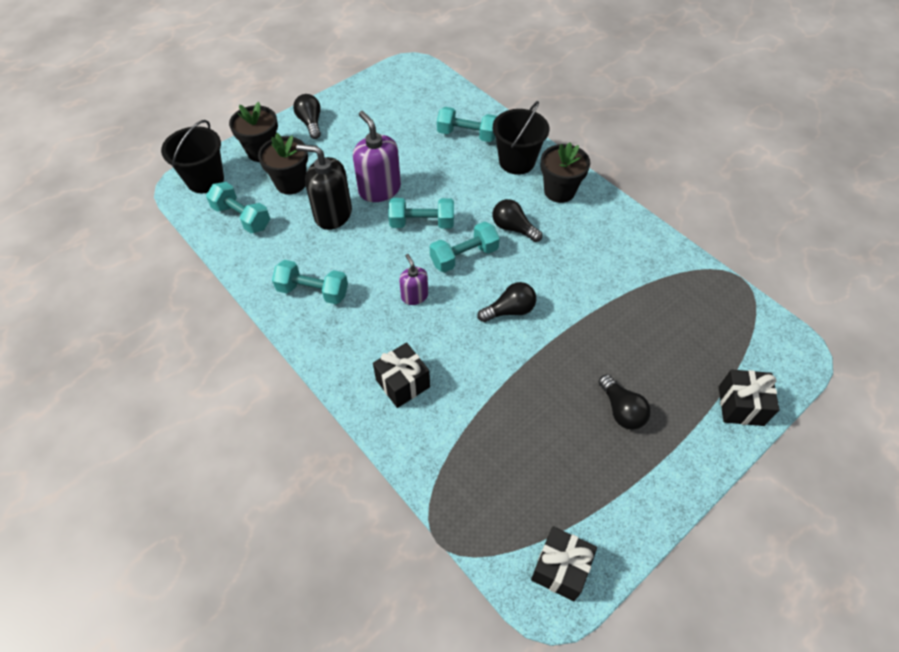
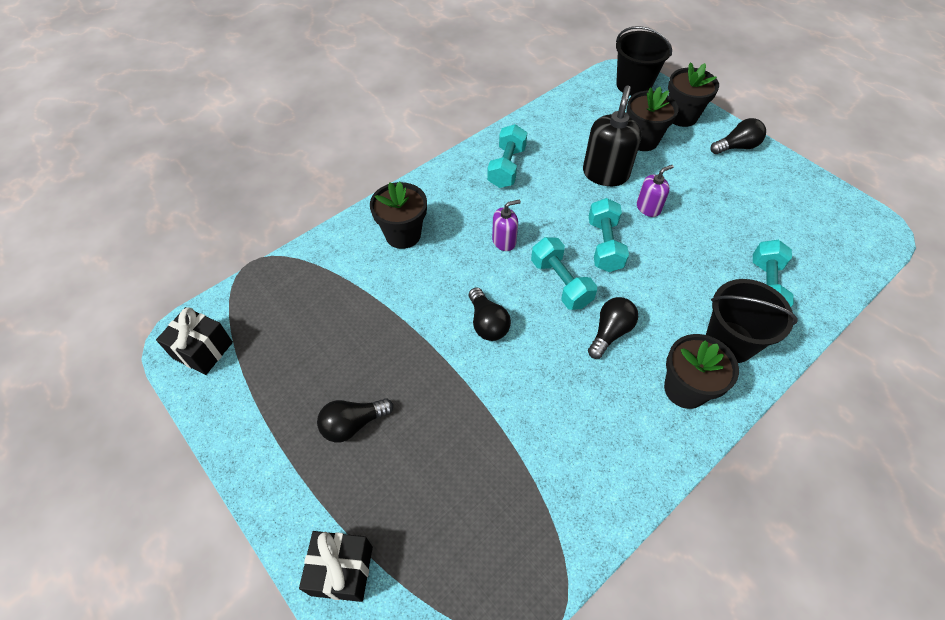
camera: 90 degrees right, 0 degrees up
turquoise dumbbell [206,182,270,233] -> none
purple soap dispenser [353,111,401,202] -> purple soap dispenser [637,165,674,217], size x0.56
black gift [373,343,430,408] -> black flower pot [370,182,427,249]

